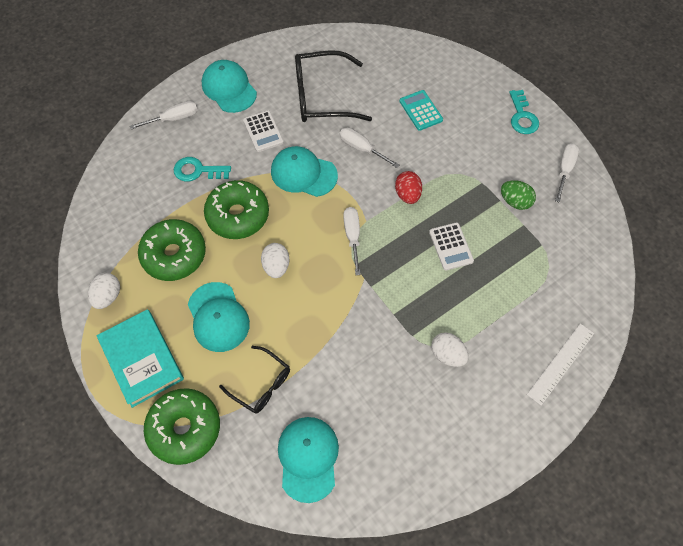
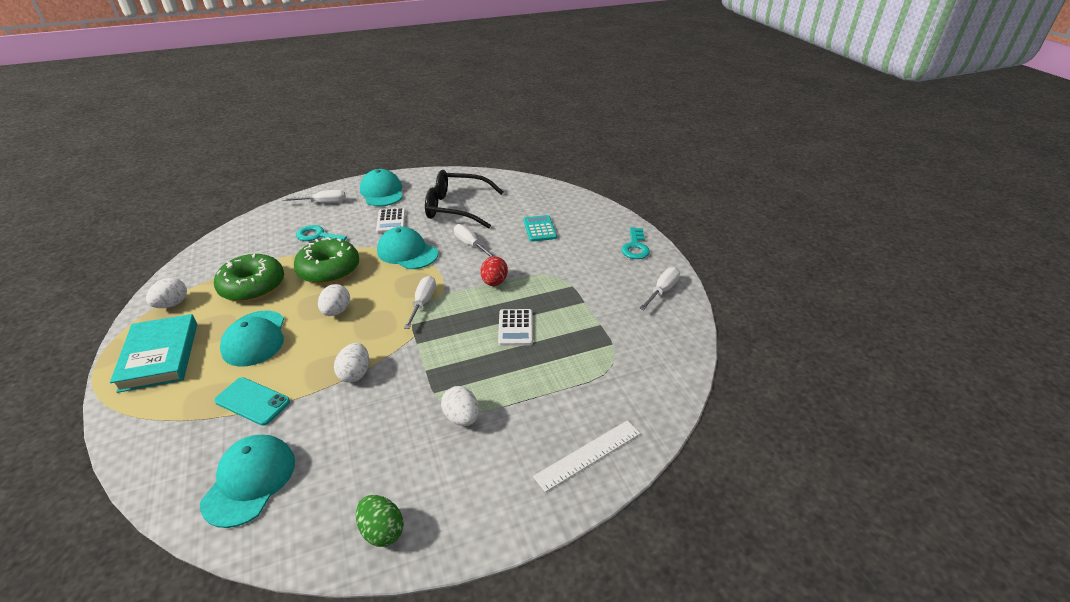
camera: 15 degrees right, 25 degrees down
green donut [144,388,220,465] -> none
black glasses [219,346,290,414] -> turquoise phone [214,377,290,426]
green egg [501,180,536,210] -> green egg moved to [356,495,404,547]
none -> white egg [334,343,369,383]

